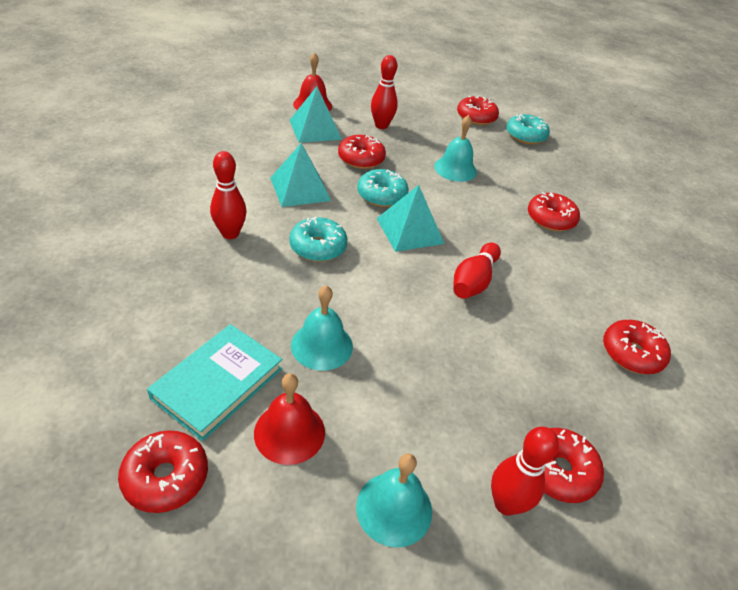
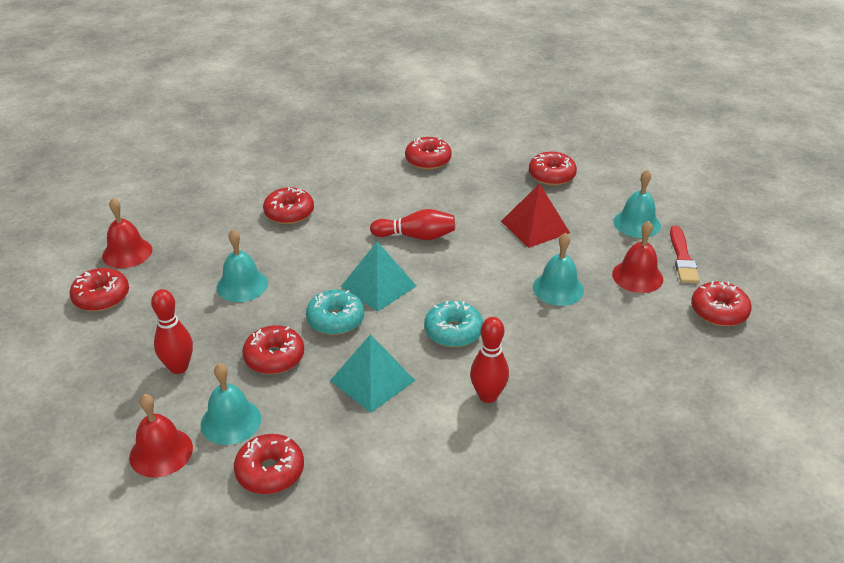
camera: 110 degrees left, 5 degrees down
turquoise book [147,324,282,441] -> none
turquoise pyramid [290,87,342,143] -> turquoise bell [200,363,261,445]
red bowling pin [491,427,559,516] -> none
turquoise donut [506,114,550,145] -> red bell [102,198,152,268]
none -> red donut [234,434,304,494]
none -> red pyramid [501,183,570,248]
none -> red brush [670,225,700,283]

